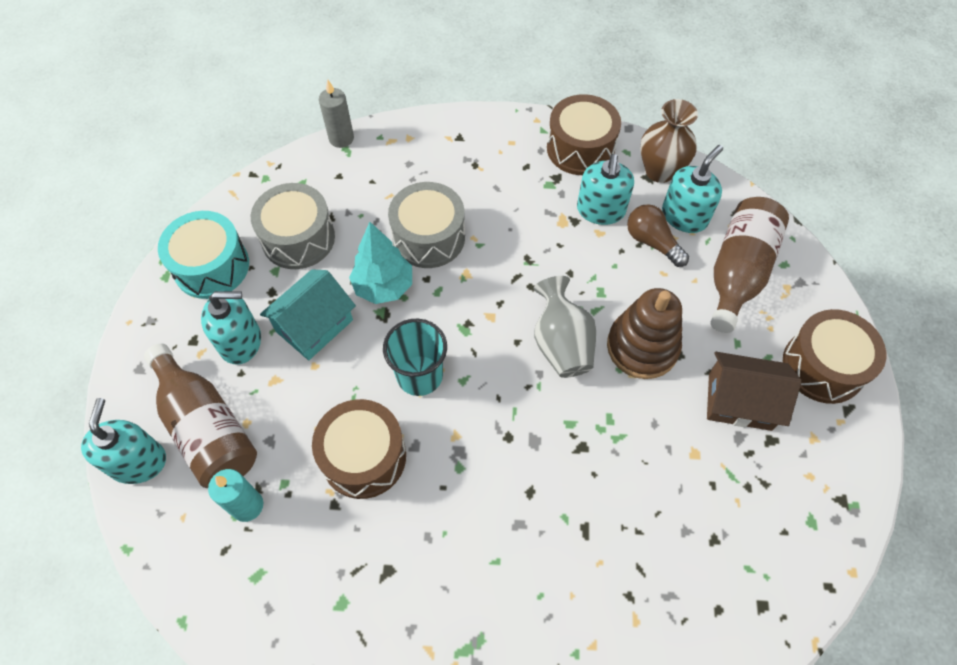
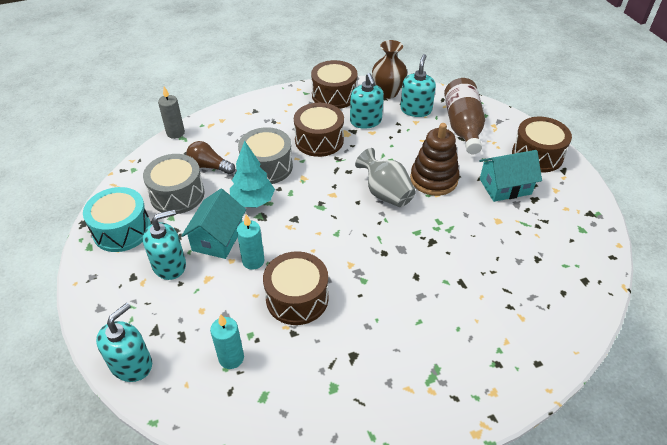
camera: 25 degrees left, 15 degrees down
turquoise soap dispenser [81,398,166,484] -> turquoise soap dispenser turned 60 degrees clockwise [96,303,152,382]
brown bottle [144,344,257,488] -> none
turquoise cup [383,319,447,396] -> none
brown light bulb [627,204,689,267] -> brown light bulb moved to [186,141,235,174]
brown house [707,352,802,431] -> turquoise house [479,150,542,202]
none -> turquoise candle [237,215,265,270]
none -> brown drum [294,103,344,157]

